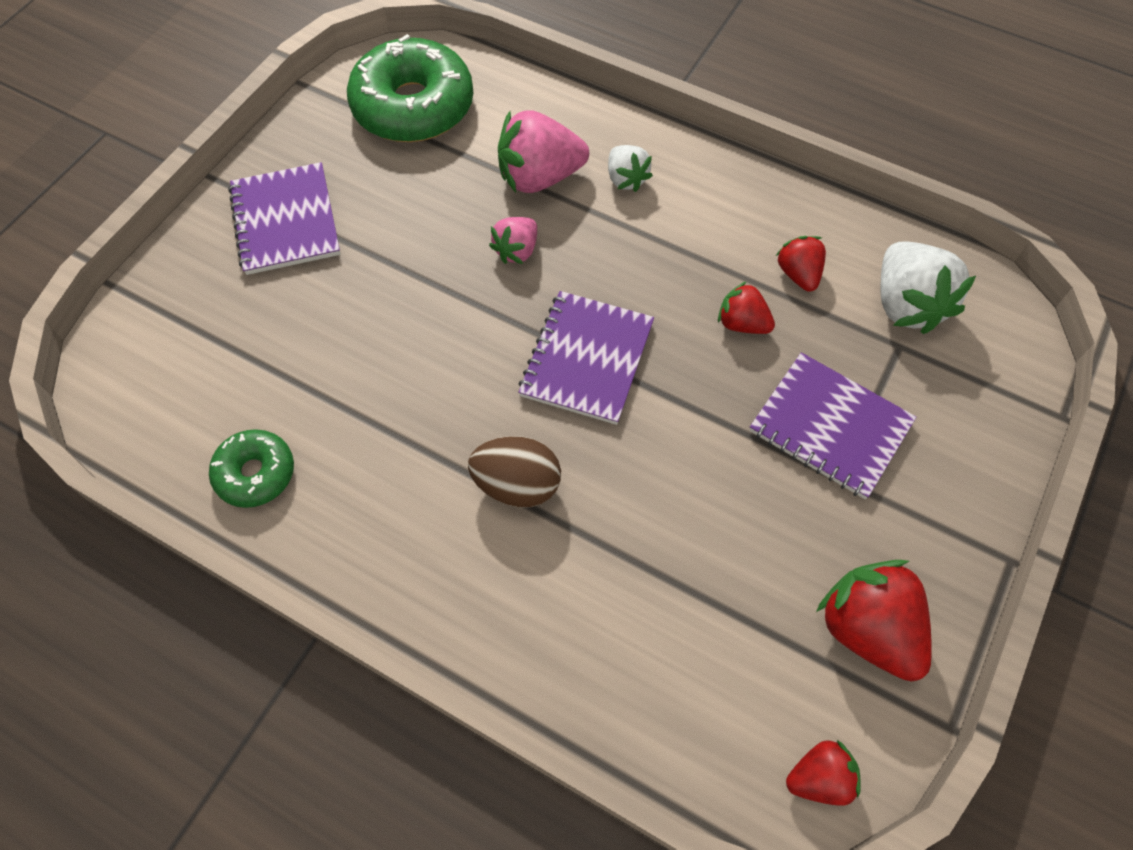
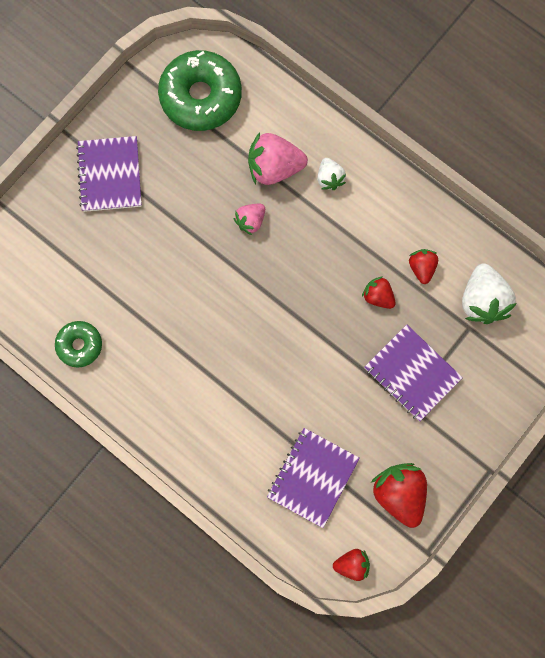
camera: 10 degrees right, 15 degrees up
brown egg [468,436,561,508] -> none
purple notebook [518,291,654,425] -> purple notebook moved to [267,428,360,528]

